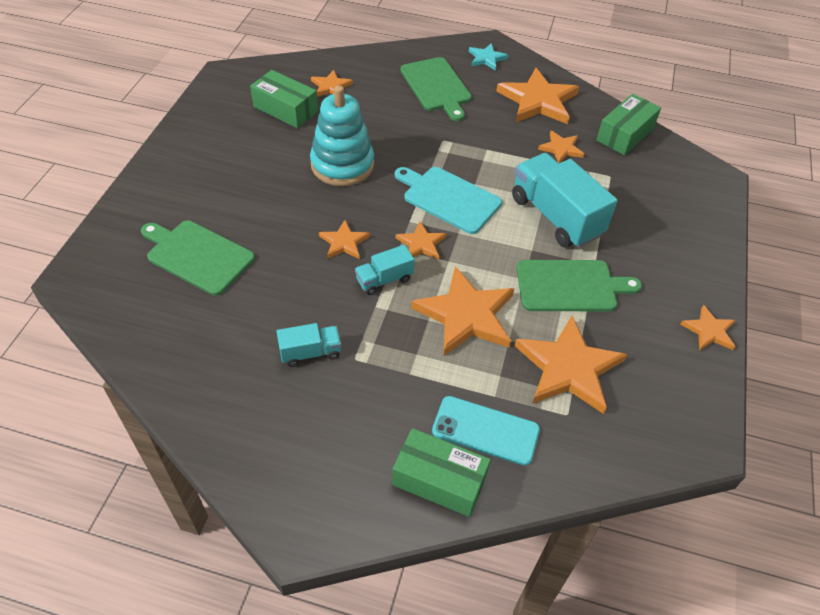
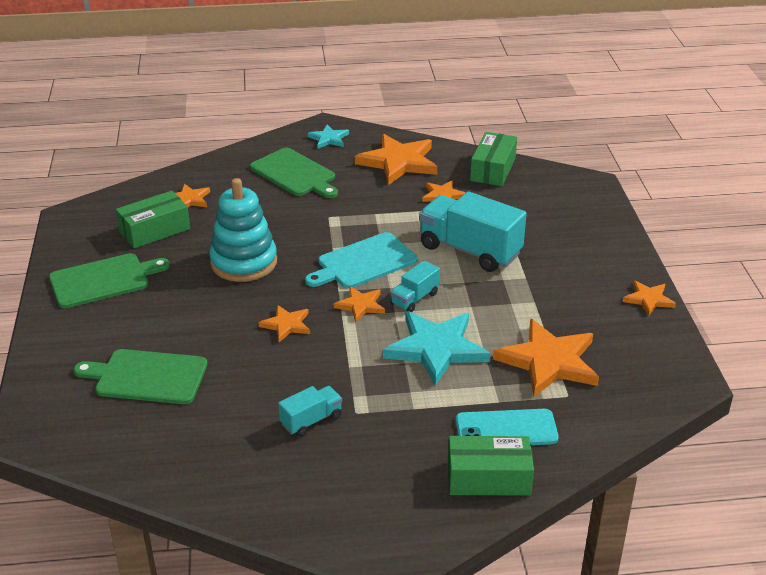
camera: 20 degrees left, 15 degrees down
green box [250,70,318,128] -> green box turned 45 degrees counterclockwise [116,191,190,248]
turquoise truck [355,245,414,295] -> turquoise truck moved to [390,260,440,313]
turquoise cutting board [395,167,502,234] -> turquoise cutting board turned 45 degrees counterclockwise [305,232,418,289]
orange star [411,266,515,356] -> turquoise star [383,311,490,386]
green cutting board [517,260,642,311] -> green cutting board moved to [49,253,170,308]

